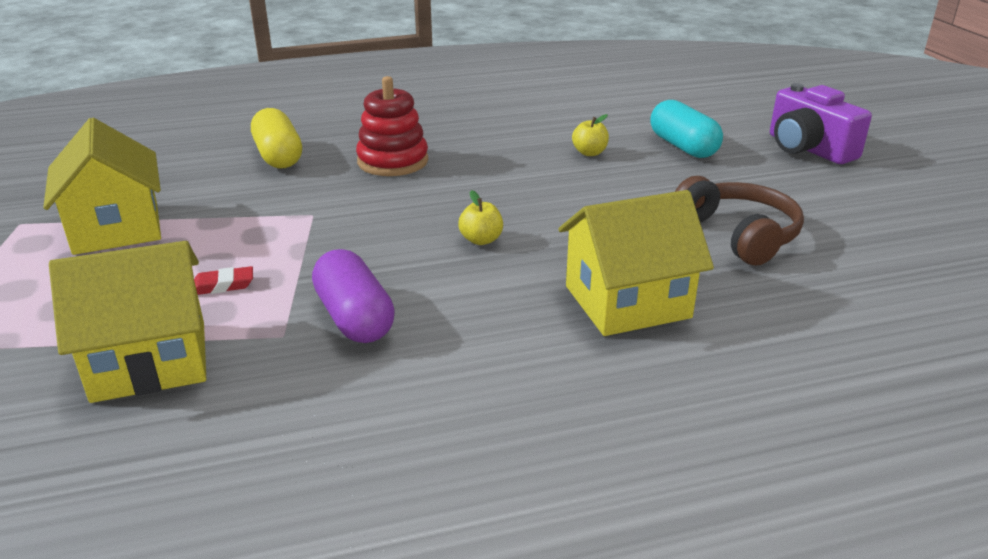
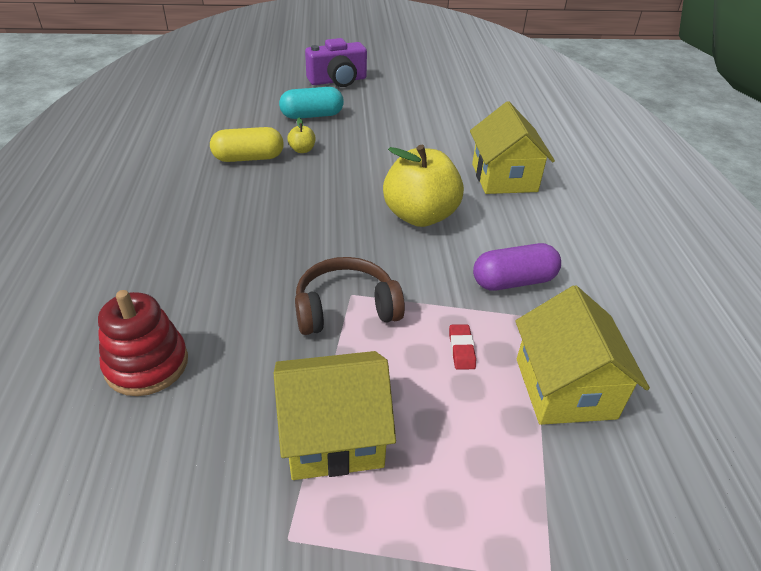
camera: 80 degrees left, 10 degrees up
yellow capsule [251,108,302,168] -> yellow capsule moved to [210,127,284,162]
red stacking toy [356,76,428,176] -> red stacking toy moved to [98,290,188,396]
yellow apple [458,190,503,245] -> yellow apple [383,145,464,227], size x2.43
brown headphones [675,176,804,266] -> brown headphones moved to [295,257,405,335]

